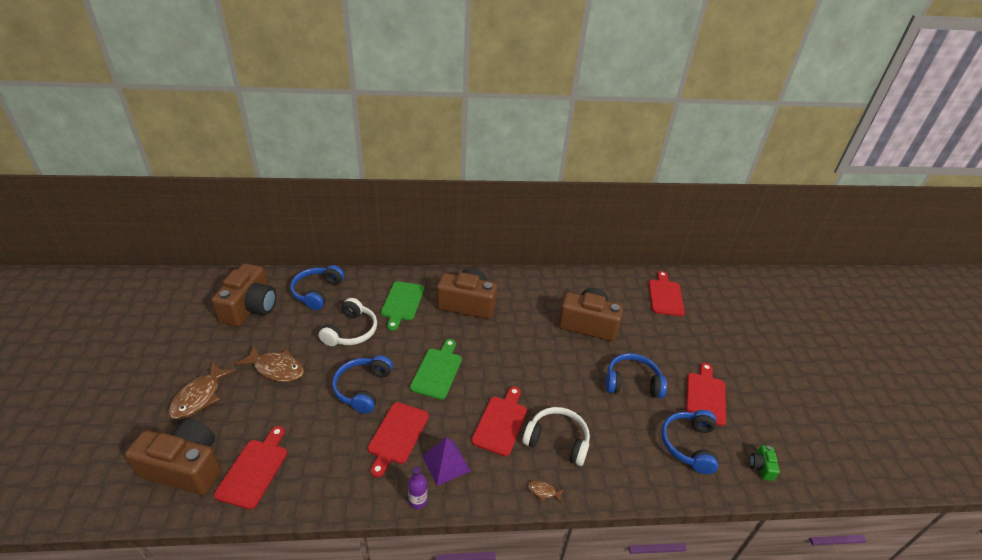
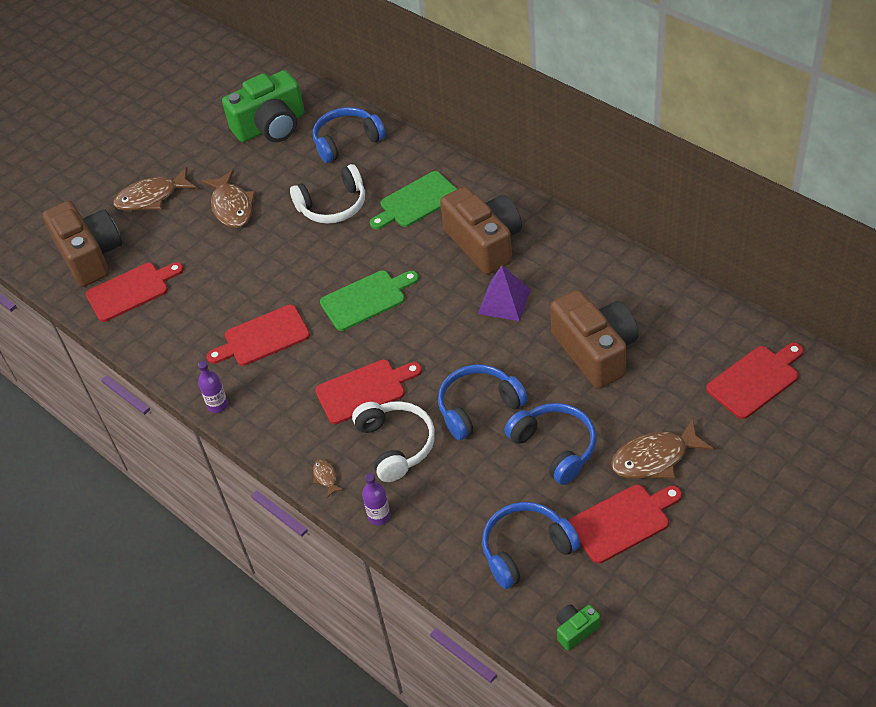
camera: 55 degrees right, 10 degrees up
brown camera [212,263,276,327] -> green camera [222,70,305,142]
blue headphones [332,355,393,414] -> blue headphones moved to [438,364,528,440]
purple pyramid [422,437,471,486] -> purple pyramid moved to [478,265,531,321]
none -> purple bottle [362,473,391,526]
none -> brown fish [611,419,714,479]

